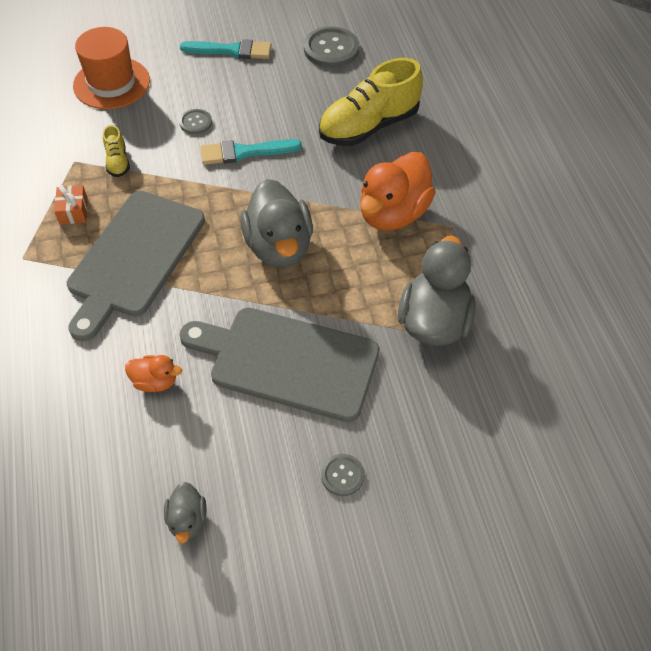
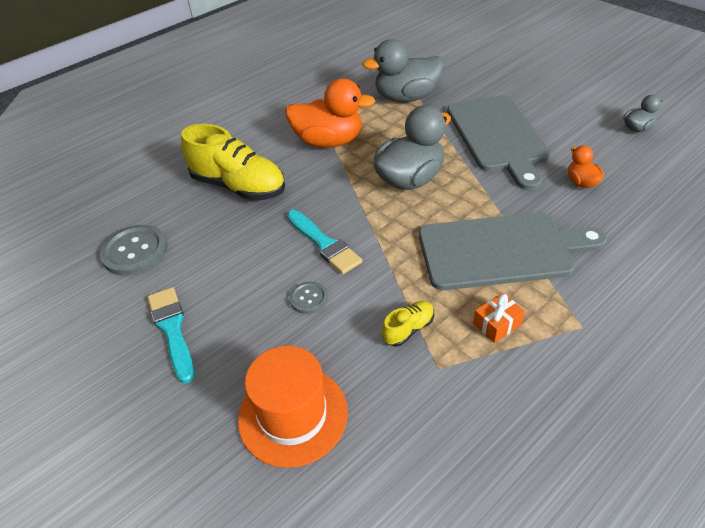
camera: 115 degrees left, 10 degrees down
grey button [321,454,365,496] -> none

